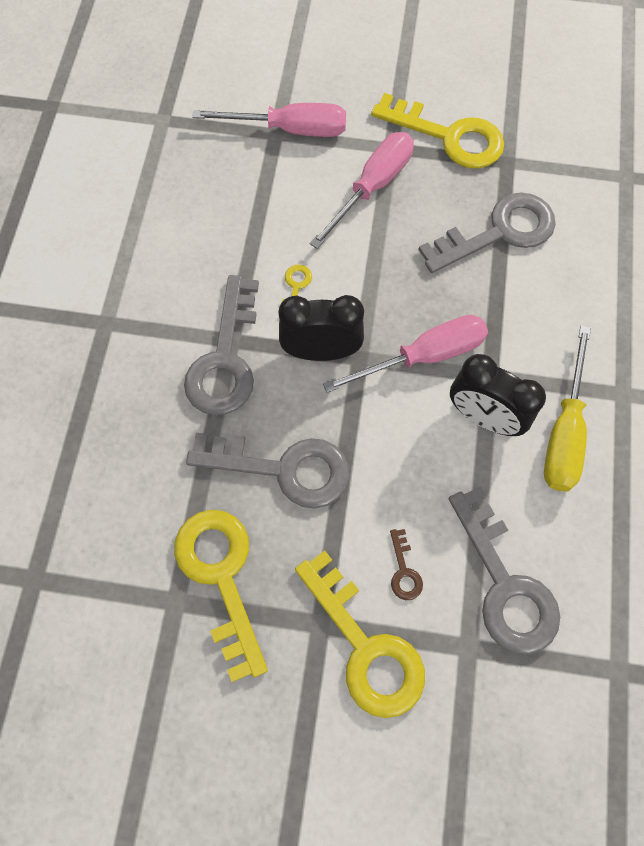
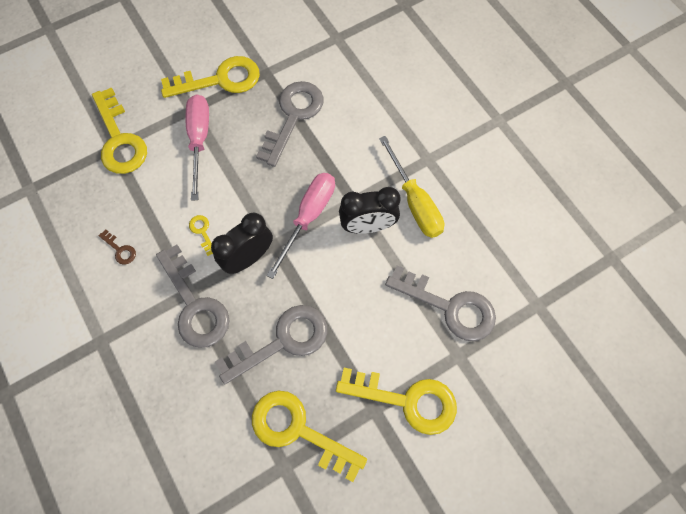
camera: 40 degrees left, 0 degrees up
pink screwdriver [192,103,346,137] -> yellow key [92,87,147,174]
brown key [390,529,423,600] -> brown key moved to [98,230,136,265]

